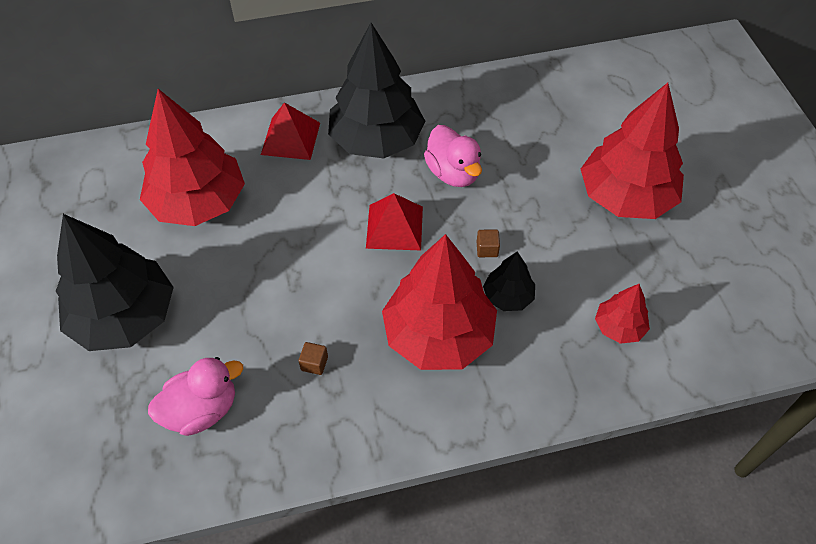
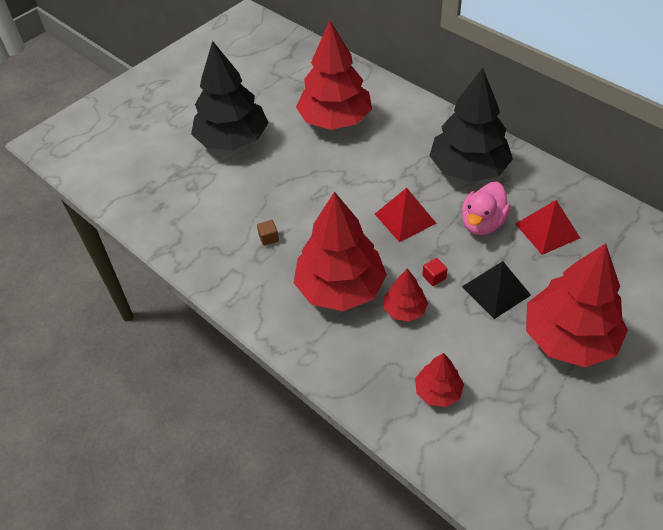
camera: 60 degrees right, 5 degrees down
pink duck [148,357,243,436] -> none
red pyramid [261,102,320,160] -> red pyramid moved to [516,200,580,255]
brown cube [477,230,500,257] -> red cube [422,258,447,286]
black tree [483,251,535,311] -> red tree [384,269,428,322]
none -> black pyramid [462,261,531,319]

